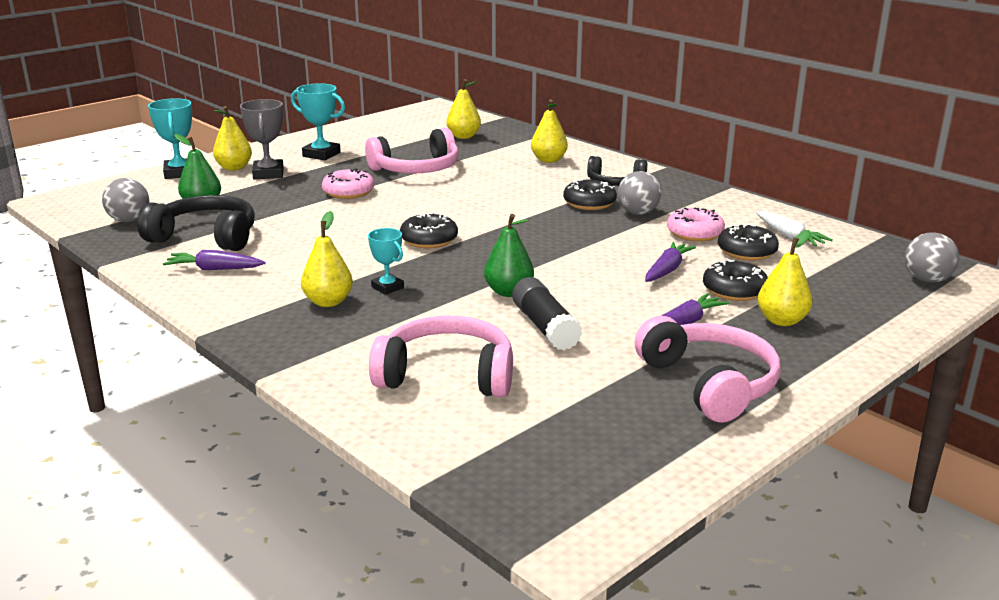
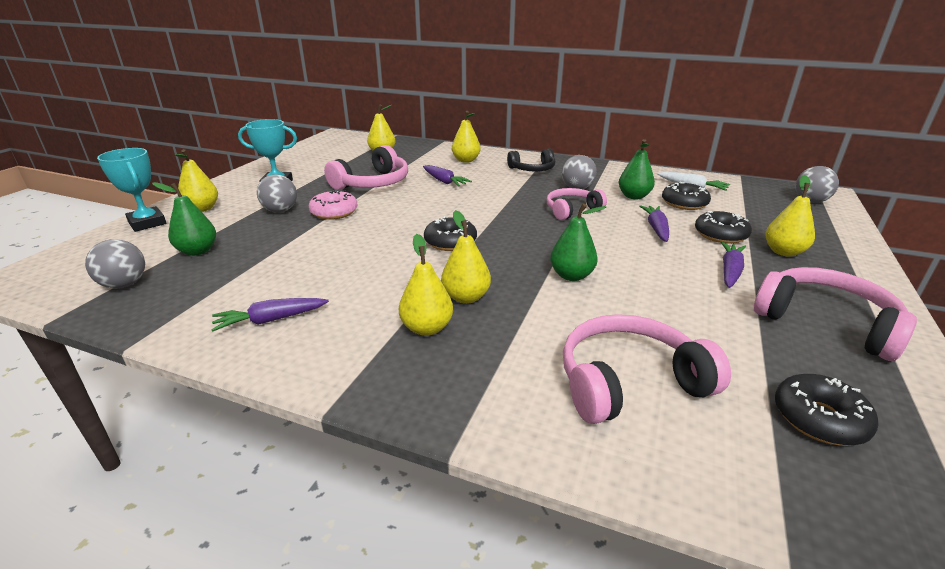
camera: 25 degrees left, 5 degrees up
black headphones [137,195,255,251] -> none
grey trophy [240,99,284,179] -> none
turquoise trophy [368,228,404,295] -> yellow pear [441,210,491,304]
black glue stick [512,277,582,350] -> none
black donut [563,179,617,210] -> black donut moved to [775,374,879,446]
pink donut [667,207,725,242] -> green pear [619,139,655,199]
none -> grey ball [257,174,297,213]
none -> purple carrot [423,165,472,186]
none -> pink headphones [547,188,607,220]

